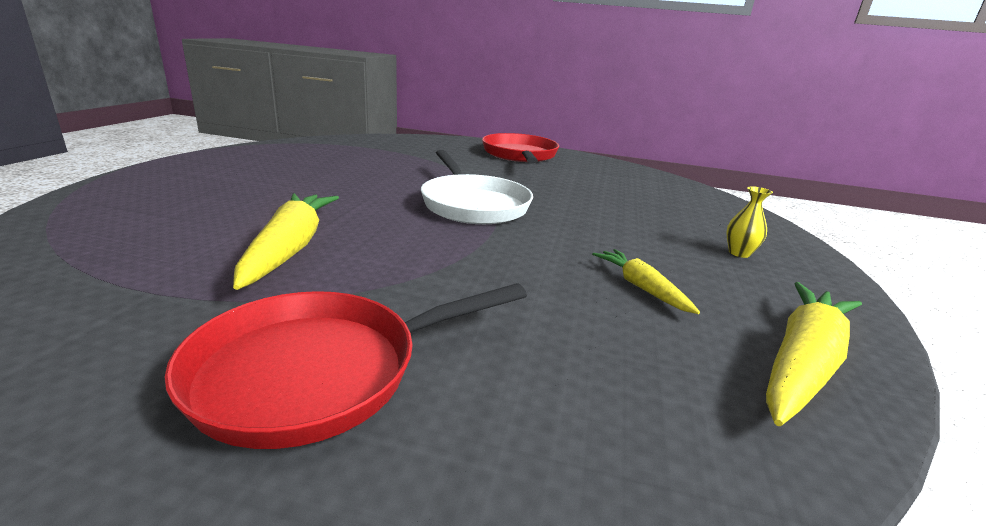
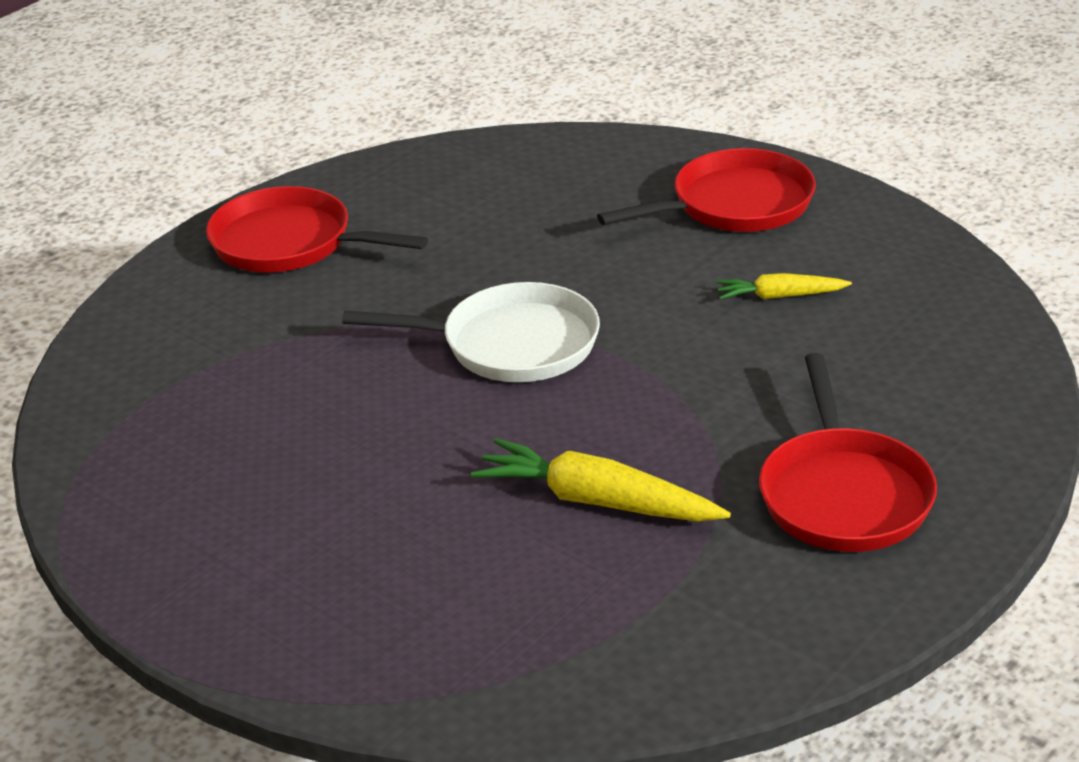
camera: 60 degrees left, 10 degrees up
yellow vase [726,186,773,258] -> red pan [597,148,816,232]
yellow carrot [766,282,862,426] -> none

